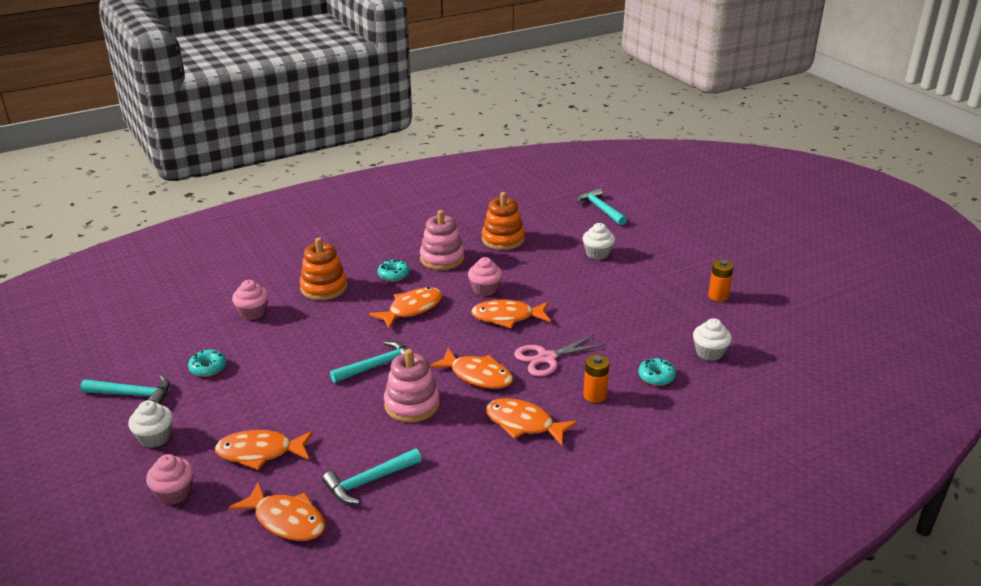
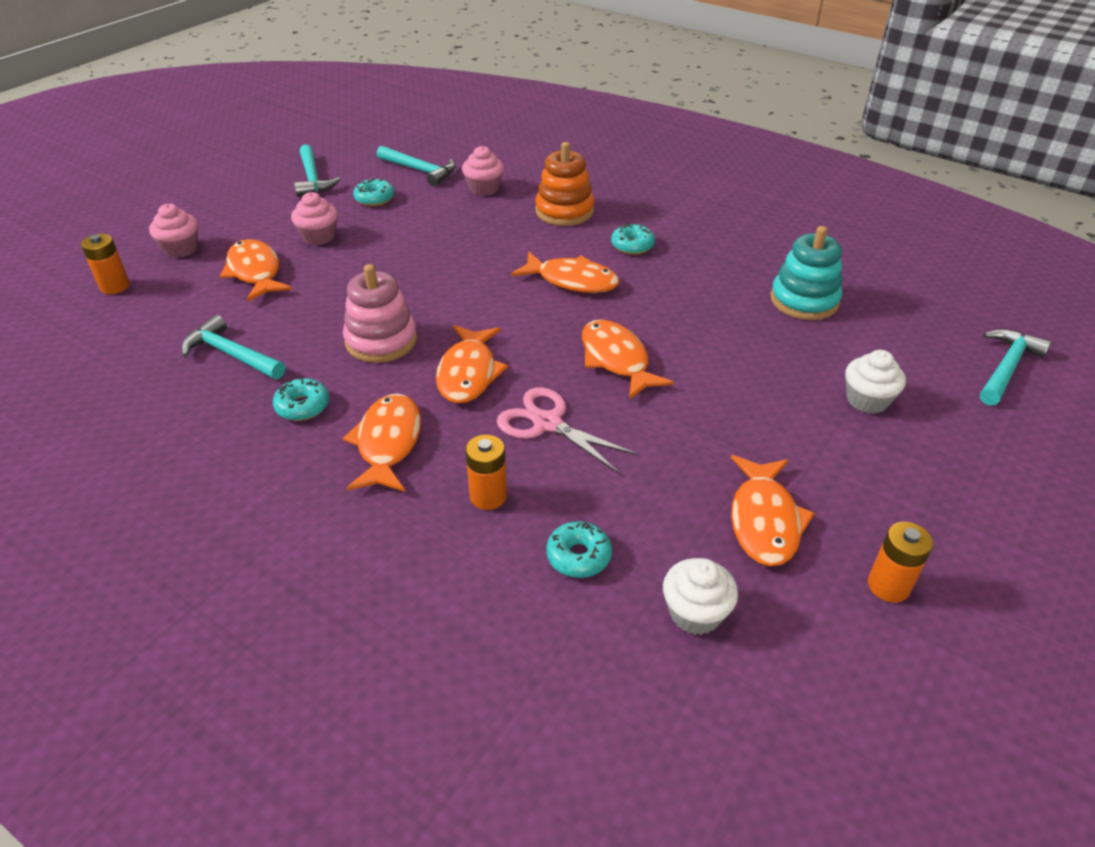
camera: 65 degrees right, 10 degrees up
white cupcake [128,400,173,448] -> none
orange fish [229,482,325,541] -> orange fish moved to [731,455,815,566]
turquoise hammer [330,341,407,383] -> turquoise hammer moved to [377,146,456,186]
pink stacking toy [420,210,464,270] -> none
pink cupcake [468,257,502,296] -> pink cupcake moved to [291,192,338,245]
orange stacking toy [482,192,525,250] -> turquoise stacking toy [770,226,842,320]
none -> orange battery [81,234,130,294]
none -> turquoise donut [273,377,330,421]

